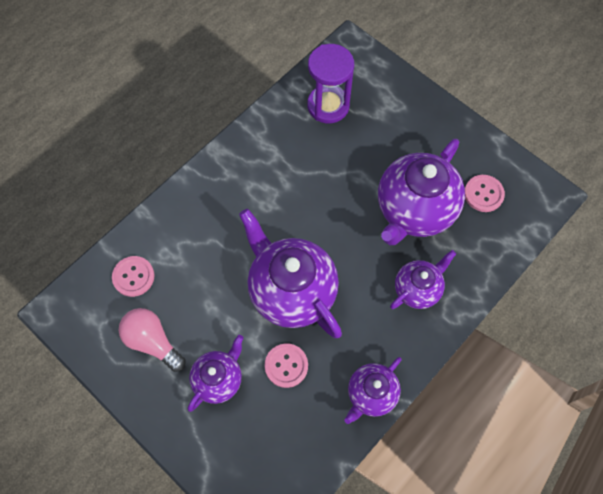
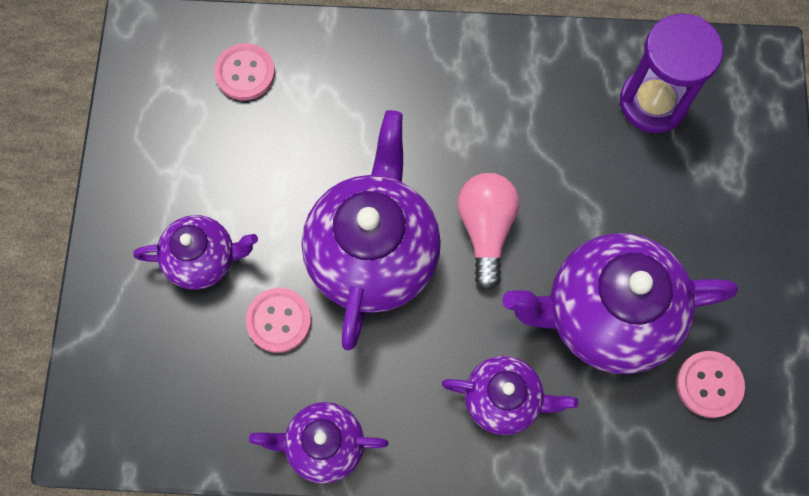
camera: 50 degrees right, 5 degrees up
pink light bulb [119,308,186,372] -> pink light bulb moved to [457,173,519,290]

